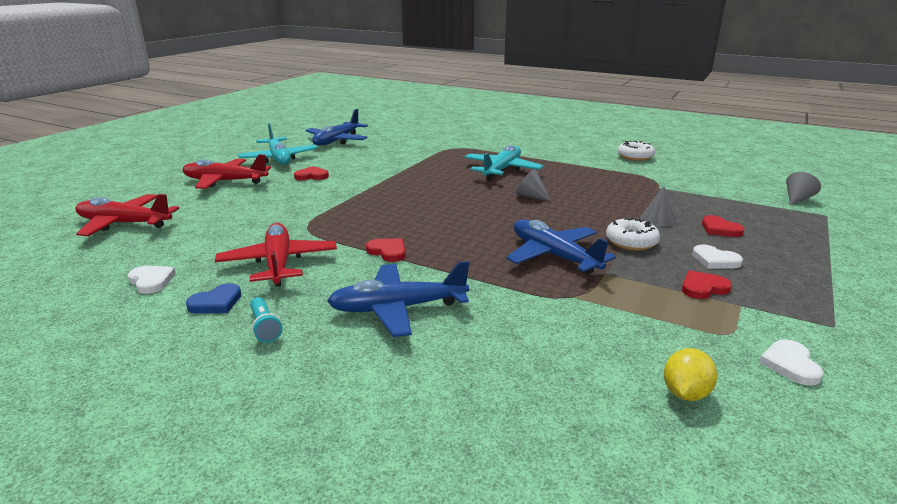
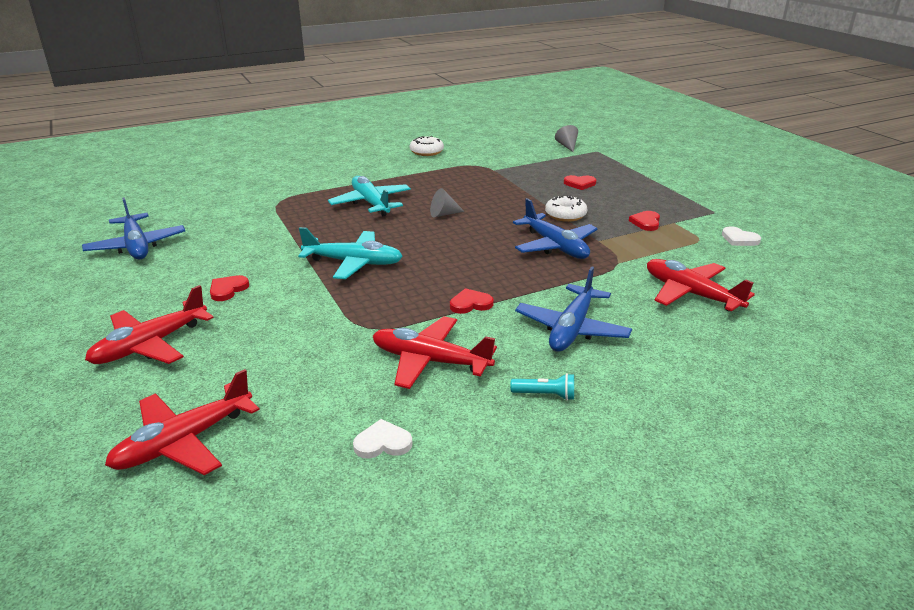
camera: 55 degrees left, 5 degrees up
blue heart [186,283,241,314] -> none
turquoise plane [238,123,318,165] -> turquoise plane moved to [298,227,403,279]
blue plane [506,220,616,274] -> blue plane turned 120 degrees counterclockwise [513,198,598,259]
grey cone [640,186,676,227] -> none
yellow lemon [664,348,717,401] -> none
white heart [692,244,743,269] -> none
none -> red plane [647,259,755,312]

